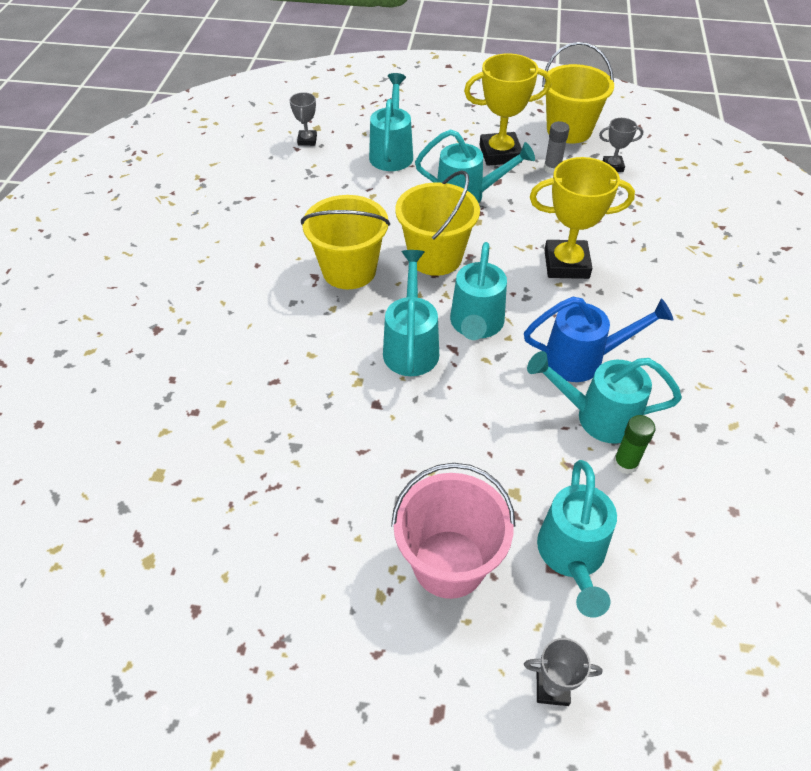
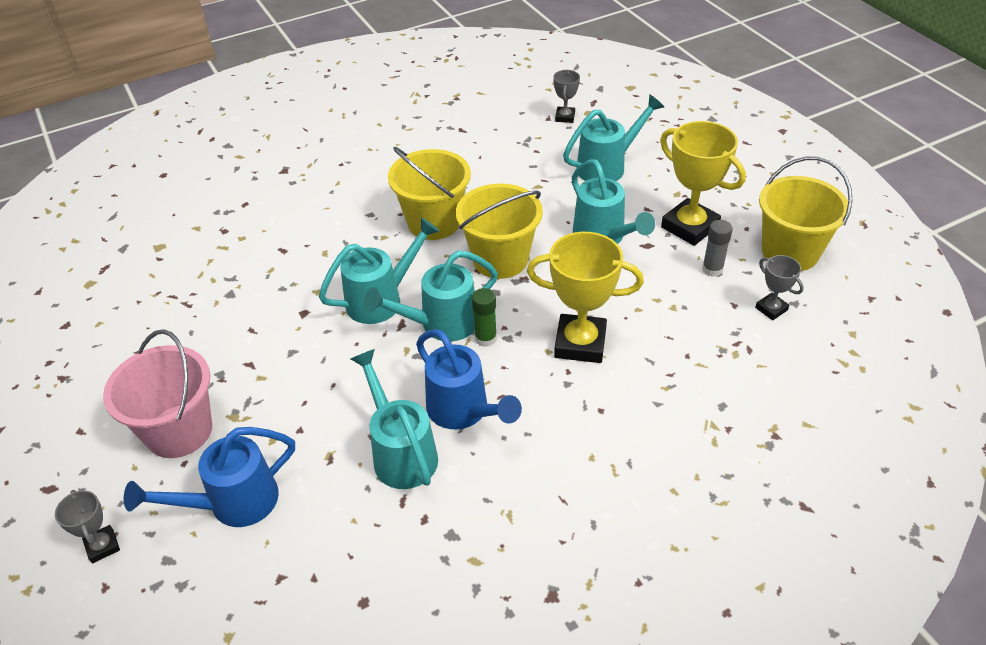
camera: 55 degrees right, 5 degrees down
grey trophy [290,92,317,146] -> grey trophy turned 45 degrees counterclockwise [553,70,580,123]
yellow trophy [530,157,635,279] -> yellow trophy turned 45 degrees counterclockwise [527,232,644,363]
turquoise watering can [537,460,617,618] -> blue watering can [124,427,295,527]
green glue stick [613,415,655,474] -> green glue stick moved to [472,288,497,347]

